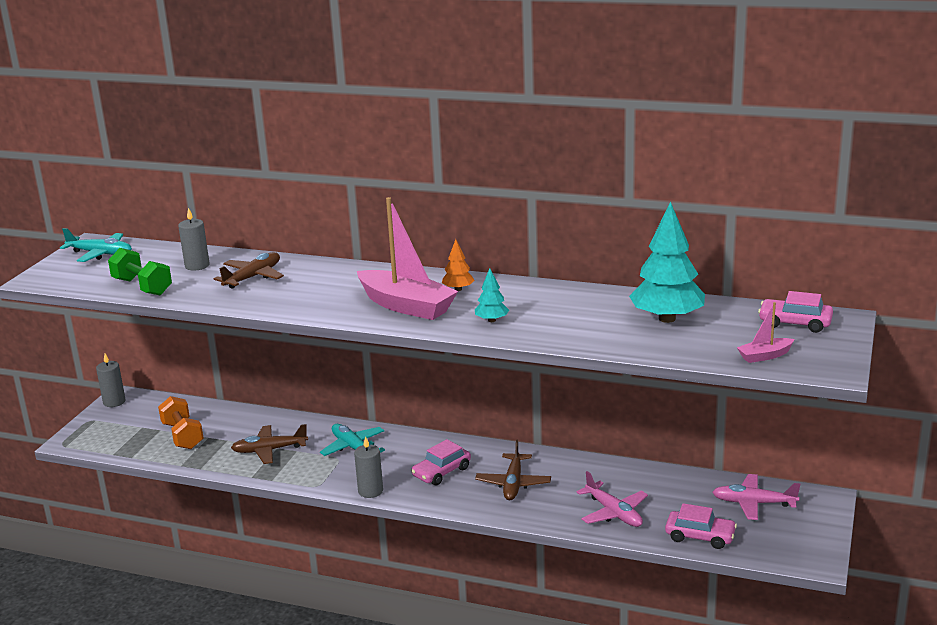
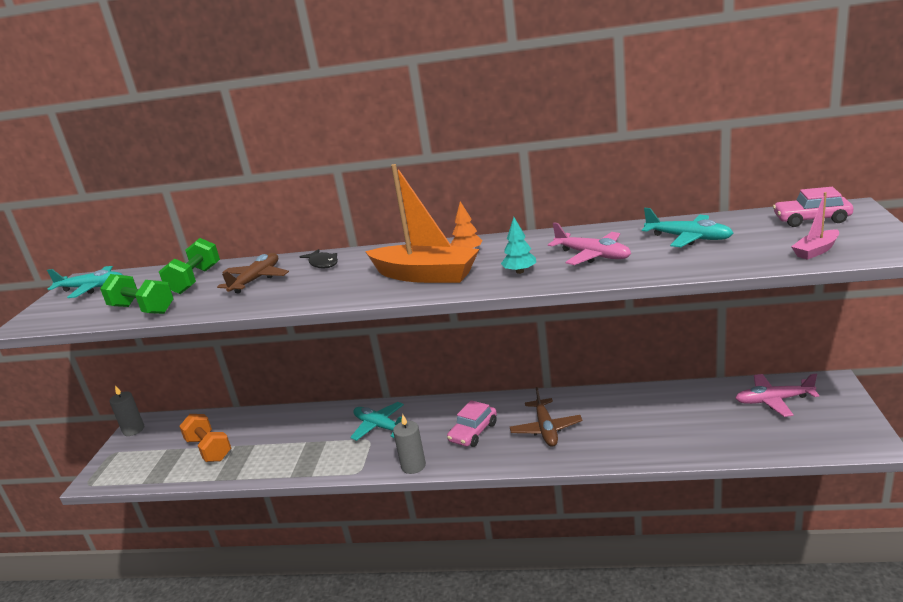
camera: 10 degrees left, 0 degrees up
grey candle [178,208,210,271] -> green dumbbell [159,238,220,294]
brown plane [231,424,308,464] -> none
pink boat [357,197,458,320] -> orange boat [365,164,479,283]
pink plane [576,471,648,527] -> pink plane moved to [548,222,631,265]
turquoise tree [629,202,705,323] -> turquoise plane [642,208,733,247]
pink car [665,503,737,549] -> none
none -> black fish [299,249,338,268]

